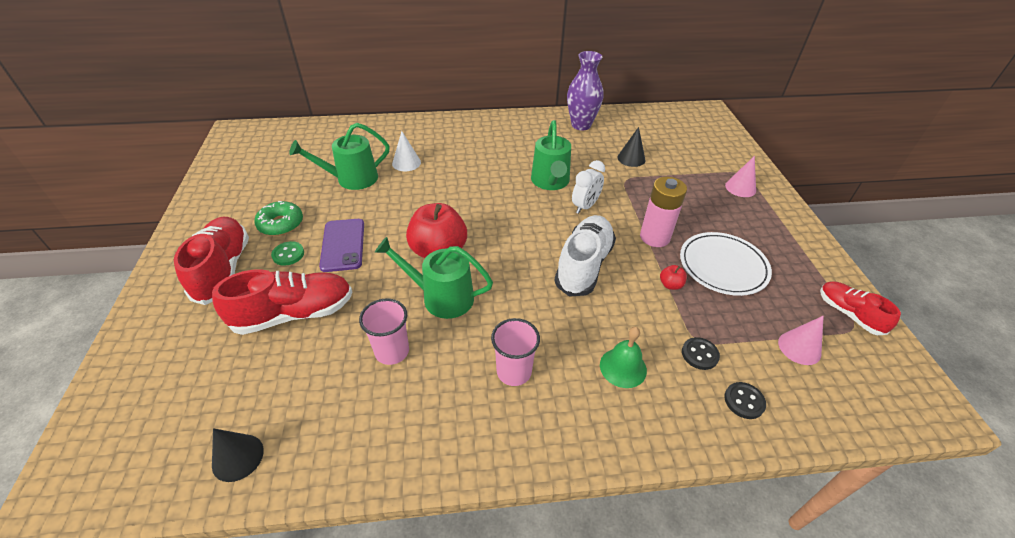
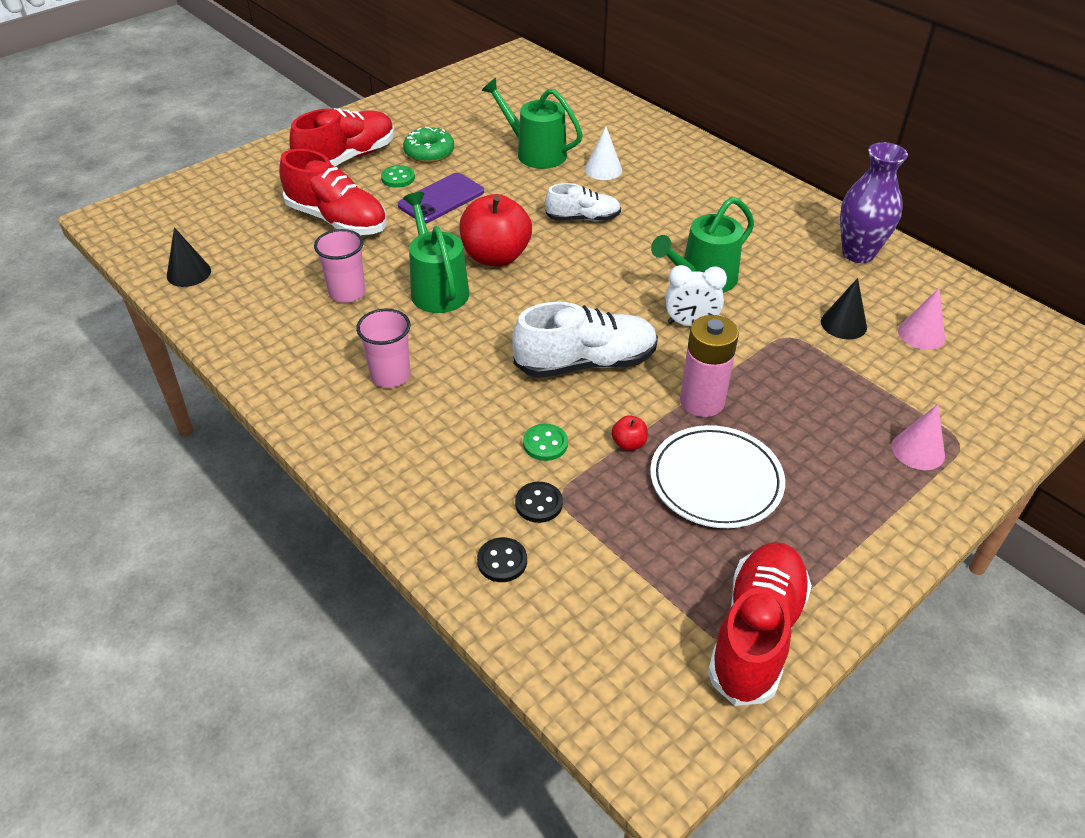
camera: 55 degrees right, 0 degrees up
green bell [600,327,647,388] -> none
pink cone [778,316,824,365] -> pink cone moved to [898,288,945,350]
red shoe [820,281,901,335] -> red shoe [708,542,812,706], size x1.65
none -> green button [523,424,568,461]
none -> white shoe [545,183,621,221]

